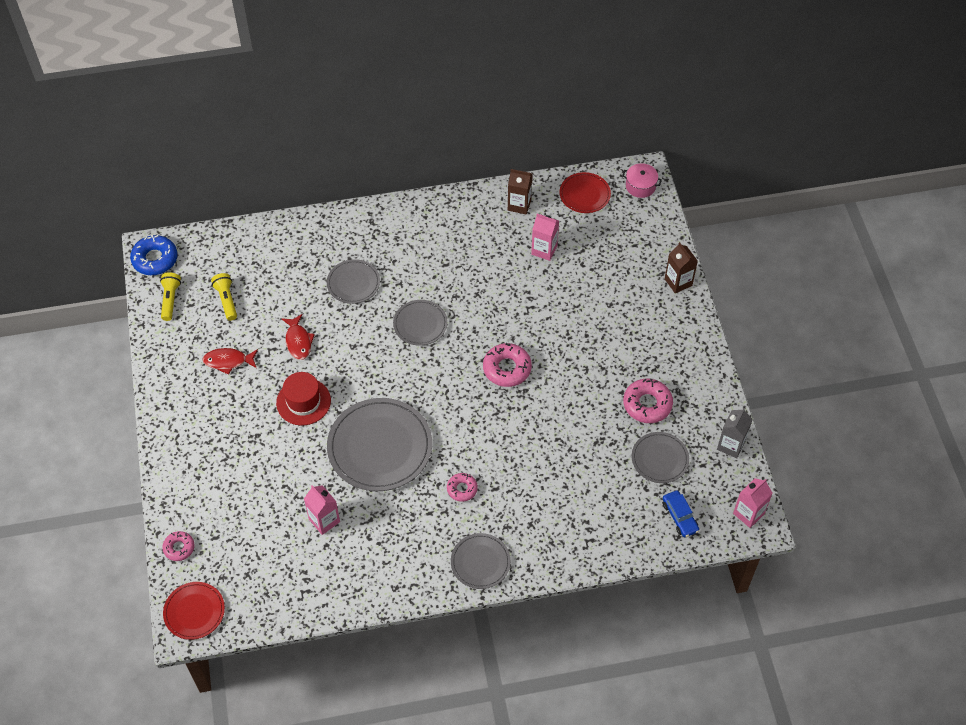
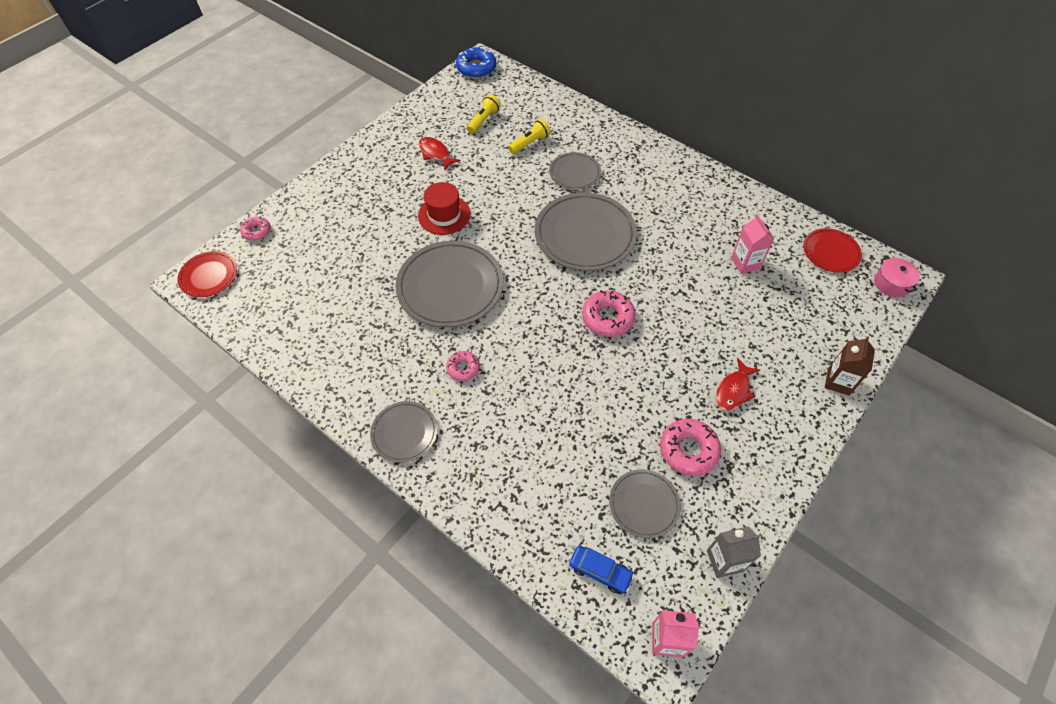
camera: 50 degrees right, 0 degrees up
yellow flashlight [160,272,181,321] -> yellow flashlight moved to [508,119,551,154]
red fish [281,314,315,360] -> red fish moved to [716,358,760,411]
pink carton [304,485,340,535] -> none
grey plate [393,300,448,346] -> grey plate [535,193,637,271], size x1.83
brown carton [508,169,533,215] -> none
blue car [663,491,699,537] -> blue car turned 90 degrees counterclockwise [569,546,634,593]

